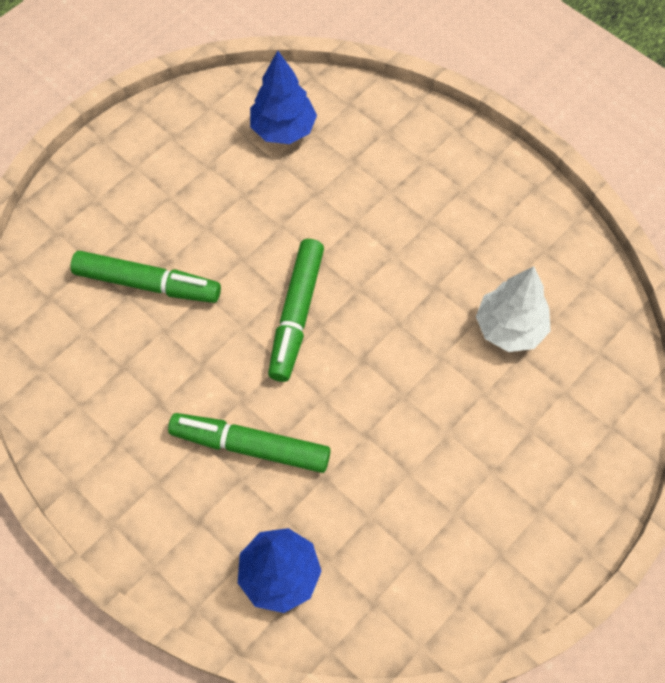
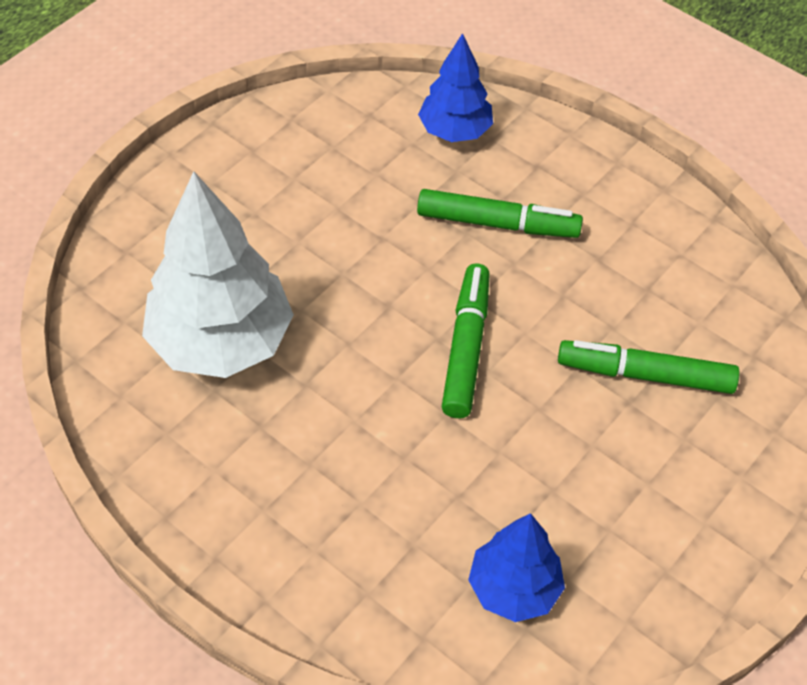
camera: 175 degrees right, 10 degrees down
white tree [476,266,551,352] -> white tree [142,171,294,378], size x1.74

